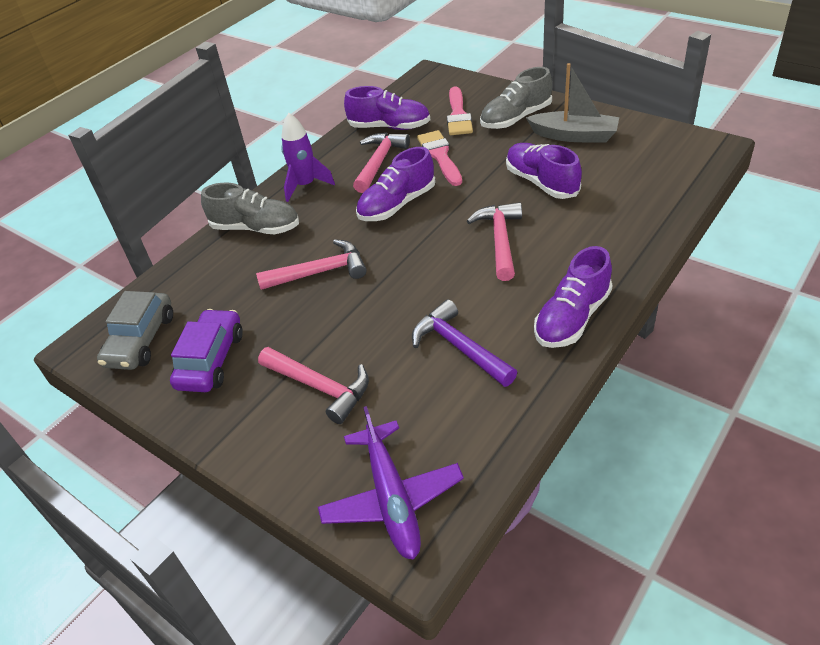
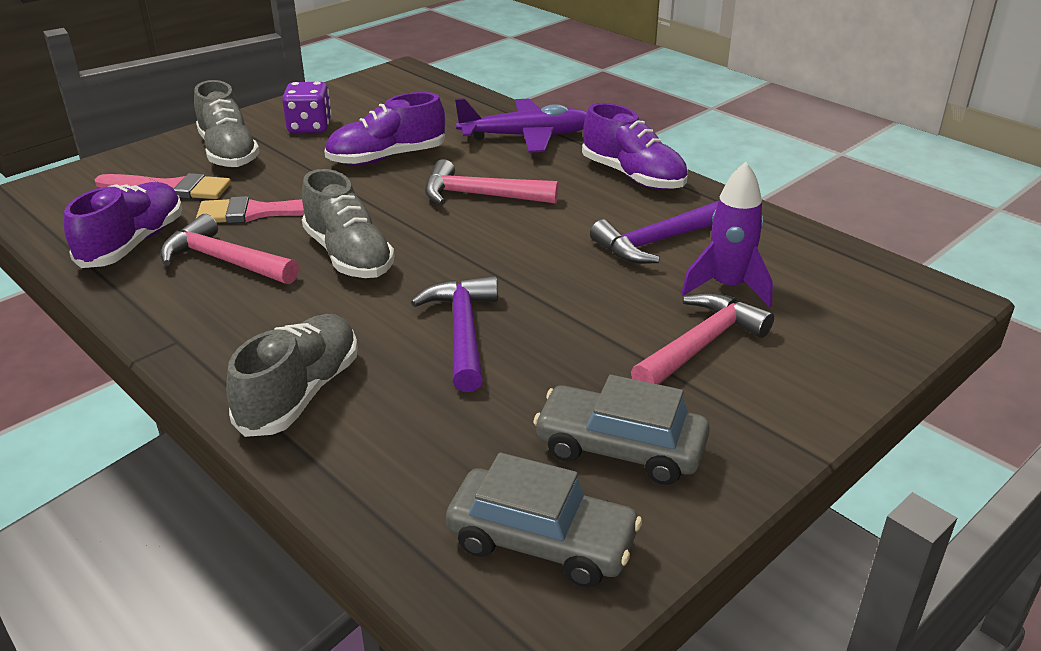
camera: 85 degrees left, 10 degrees down
purple car [170,309,243,392] -> grey car [533,375,710,485]
pink hammer [256,239,367,290] -> purple hammer [411,276,498,392]
purple rocket [281,113,335,202] -> purple rocket moved to [681,162,773,308]
purple plane [318,406,464,559] -> purple plane moved to [455,98,587,153]
purple shoe [356,147,436,221] -> grey shoe [302,169,395,278]
grey boat [526,63,619,143] -> purple dice [282,82,332,133]

